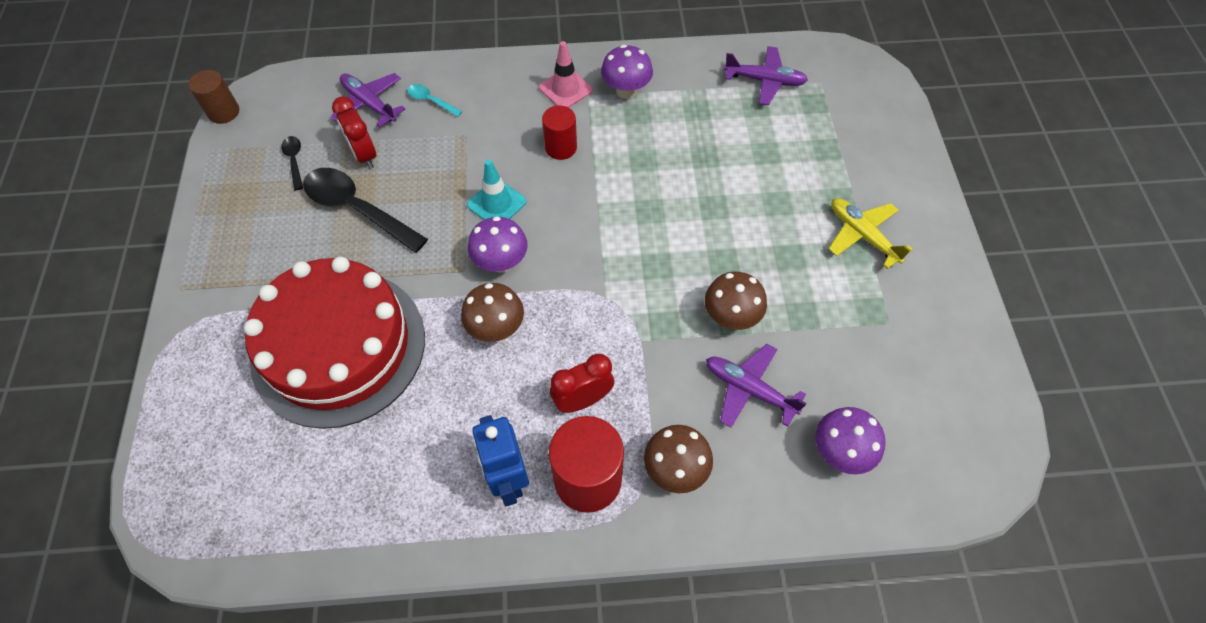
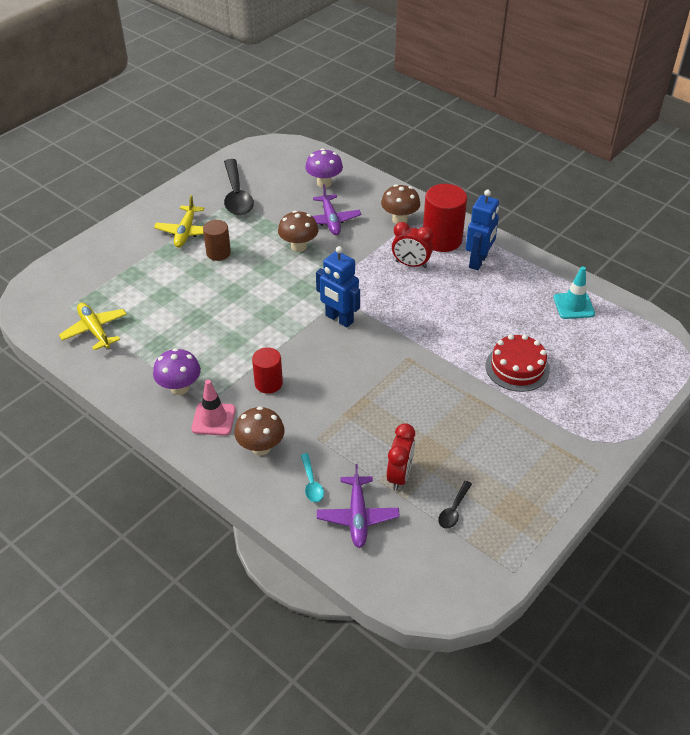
camera: 135 degrees left, 15 degrees down
brown cylinder [188,70,239,124] -> brown cylinder moved to [203,220,231,261]
red cake [244,257,425,429] -> red cake [486,334,550,392], size x0.50
black spoon [303,168,428,253] -> black spoon moved to [224,159,254,215]
brown mushroom [461,283,524,342] -> brown mushroom moved to [234,406,285,455]
turquoise traffic cone [467,159,526,220] -> turquoise traffic cone moved to [554,266,595,319]
purple mushroom [468,216,528,273] -> none
purple plane [724,46,808,105] -> yellow plane [59,303,127,350]
none -> blue robot [316,246,360,327]

